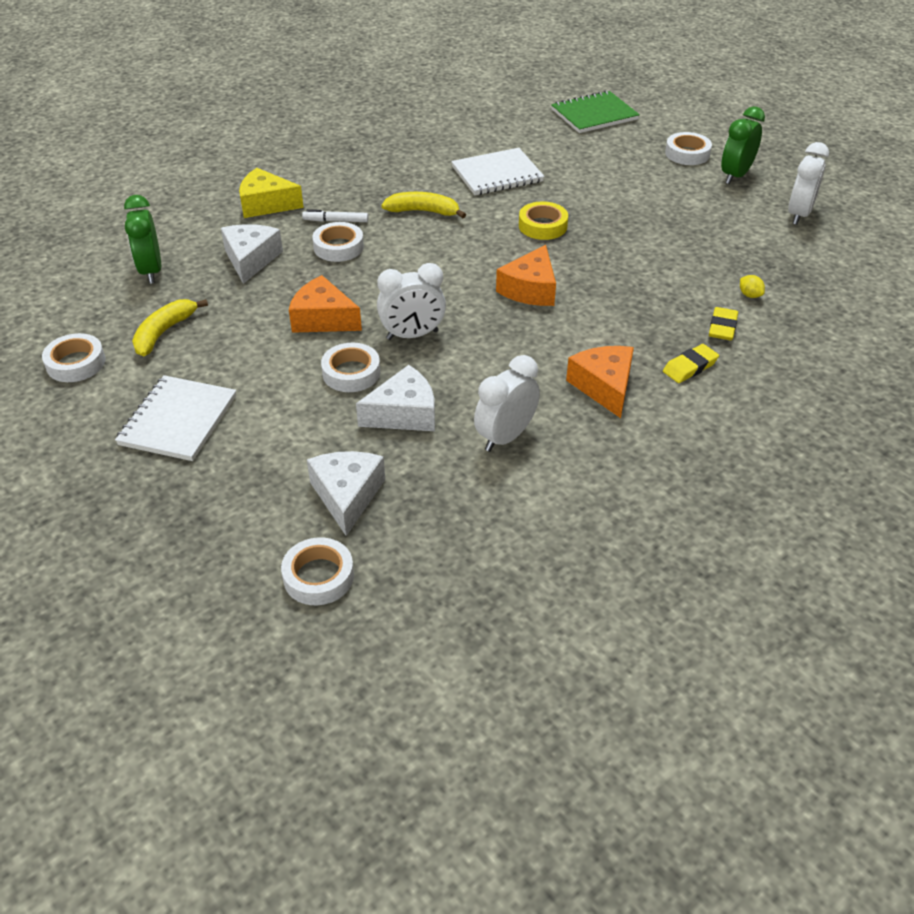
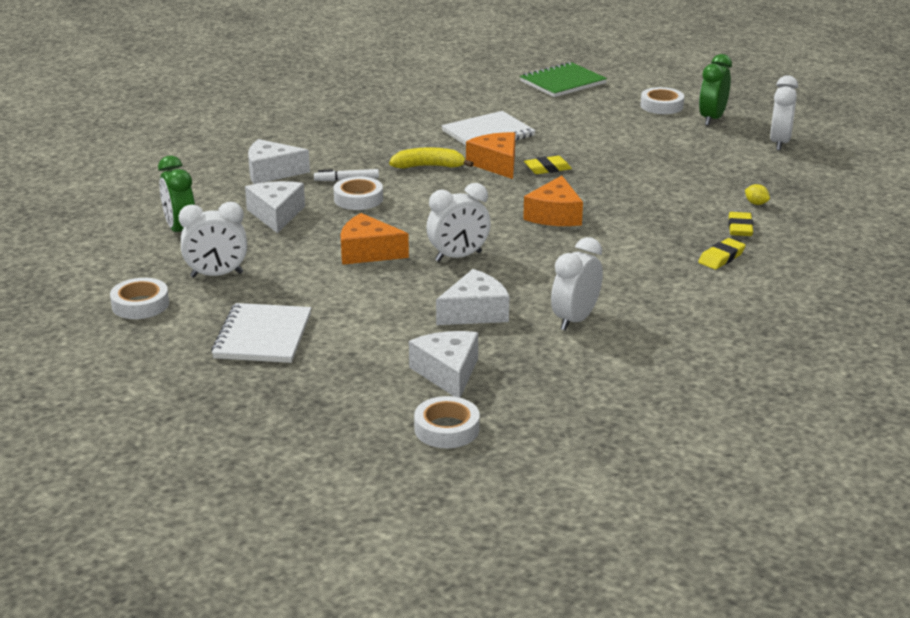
camera: 10 degrees left, 15 degrees down
yellow banana [132,299,208,356] -> white clock [179,202,247,278]
yellow cheese [239,168,304,218] -> white cheese [248,139,310,184]
white tape [321,343,380,392] -> none
yellow tape [519,201,568,240] -> yellow eraser [524,156,572,174]
orange cheese [566,346,634,418] -> orange cheese moved to [466,132,515,179]

